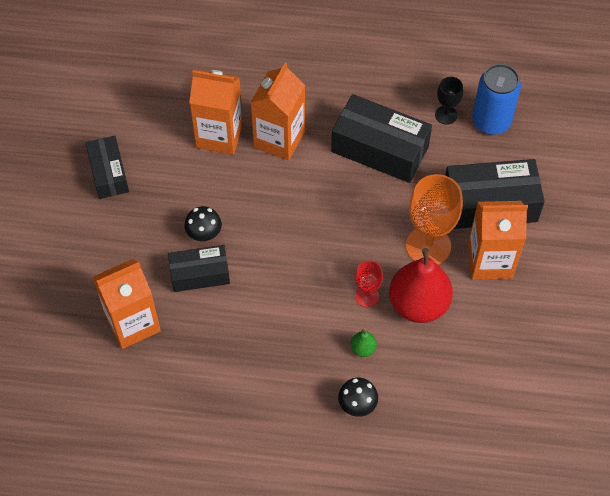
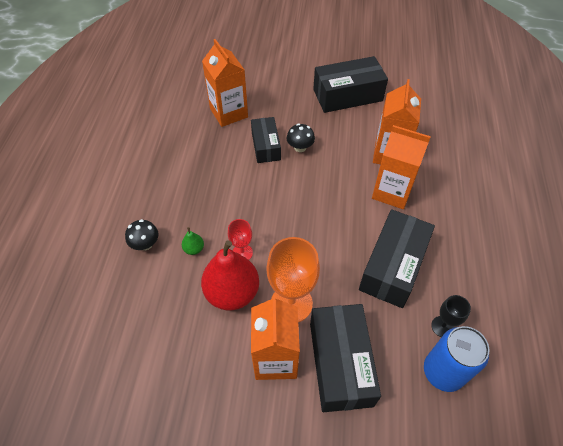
camera: 90 degrees right, 5 degrees down
black box [86,136,129,199] -> black box [313,56,388,113], size x1.62

